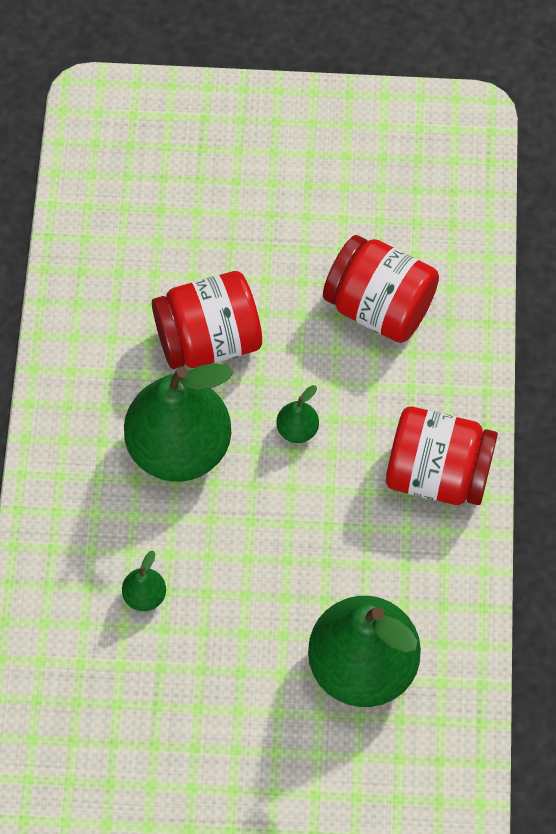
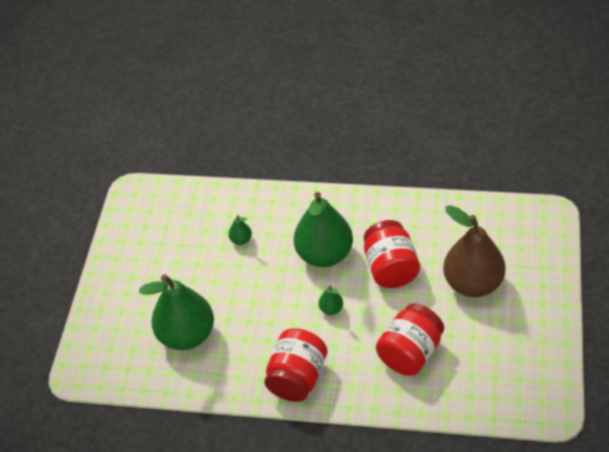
camera: 100 degrees right, 15 degrees down
none -> brown pear [443,205,506,297]

